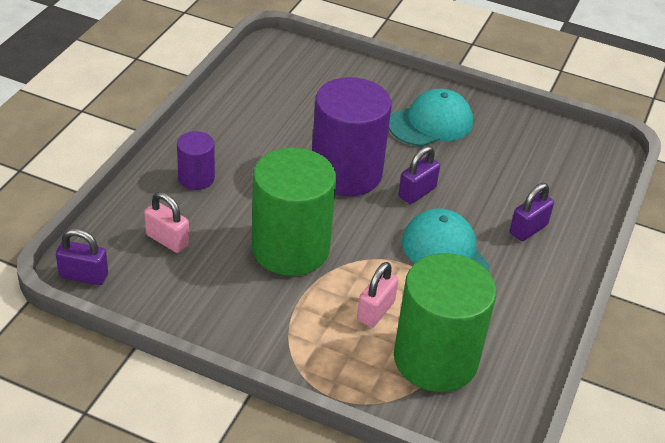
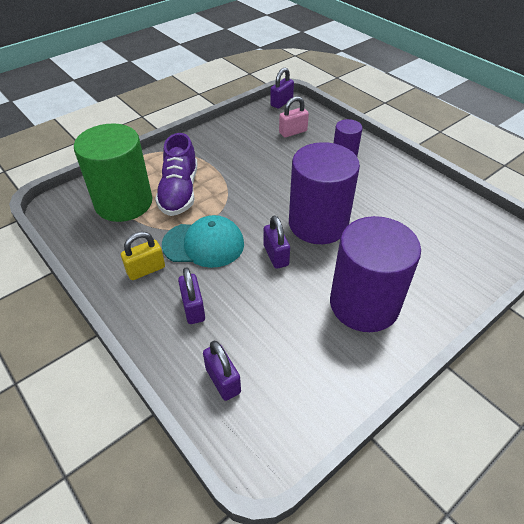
camera: 120 degrees right, 5 degrees up
green cylinder [251,148,336,276] -> none
pink padlock [357,262,398,327] -> purple shoe [155,133,197,216]
turquoise cap [389,89,473,146] -> purple cylinder [330,216,421,332]
none -> yellow padlock [121,232,165,280]
none -> purple padlock [203,341,241,401]

